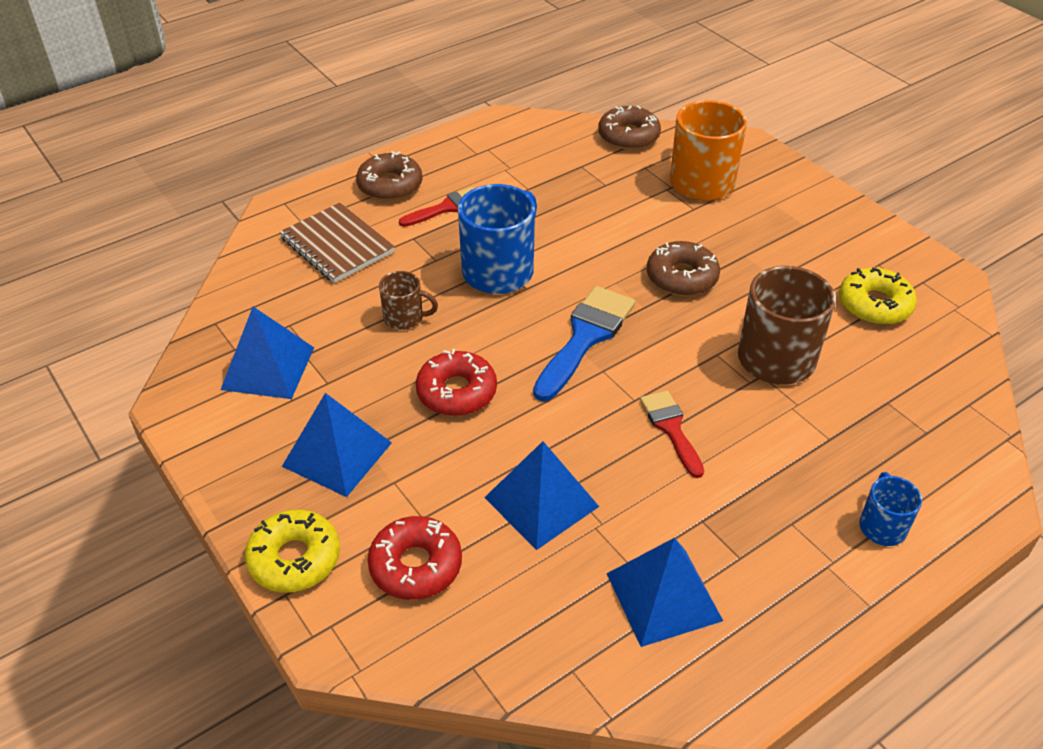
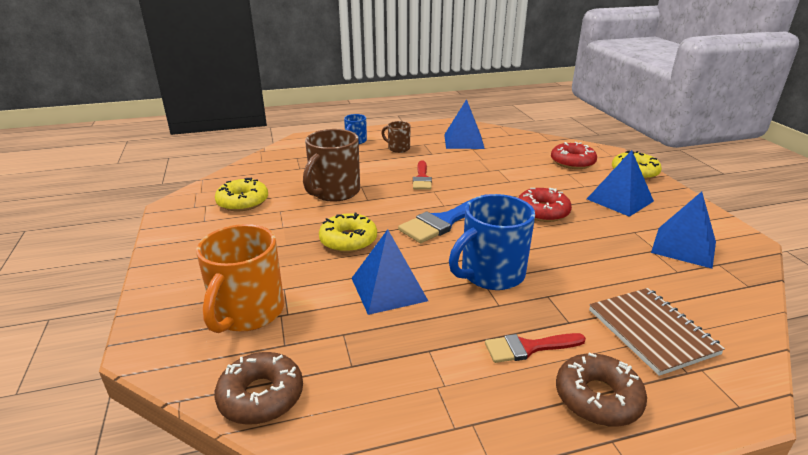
camera: 160 degrees left, 15 degrees down
brown mug [379,271,438,330] -> brown mug moved to [382,121,411,153]
blue pyramid [484,441,599,550] -> blue pyramid moved to [352,229,428,315]
brown donut [647,241,720,296] -> yellow donut [319,212,377,253]

